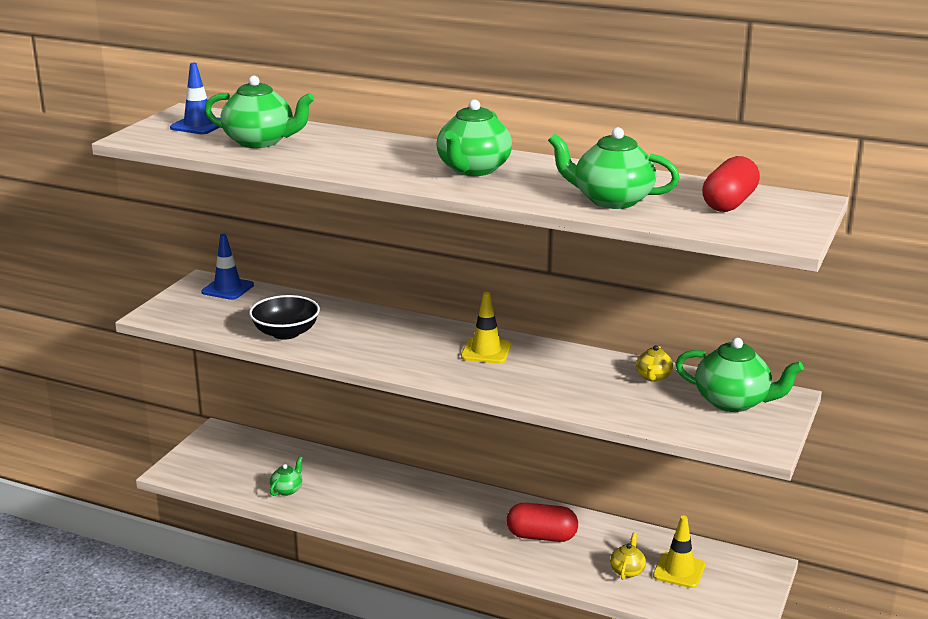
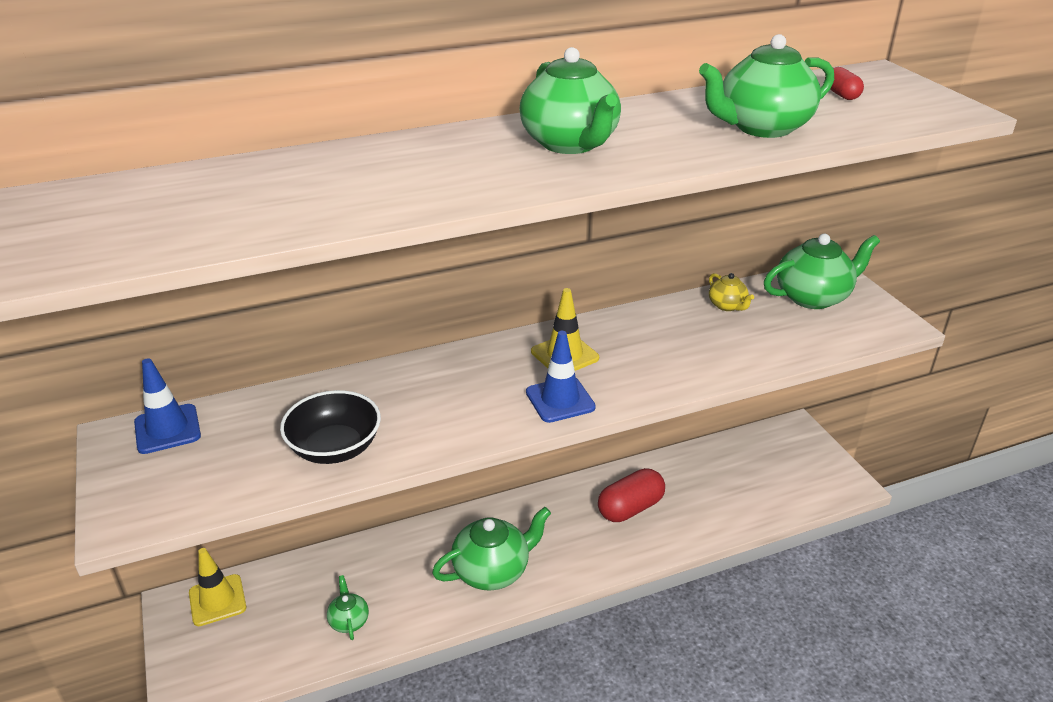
camera: 45 degrees left, 10 degrees up
blue traffic cone [170,63,221,134] -> blue traffic cone moved to [526,331,596,423]
green teapot [205,76,314,148] -> green teapot moved to [432,507,551,591]
yellow teapot [610,532,646,580] -> none
yellow traffic cone [653,515,705,588] -> yellow traffic cone moved to [189,548,246,626]
red capsule [702,156,760,212] -> red capsule [830,67,864,100], size x0.51

